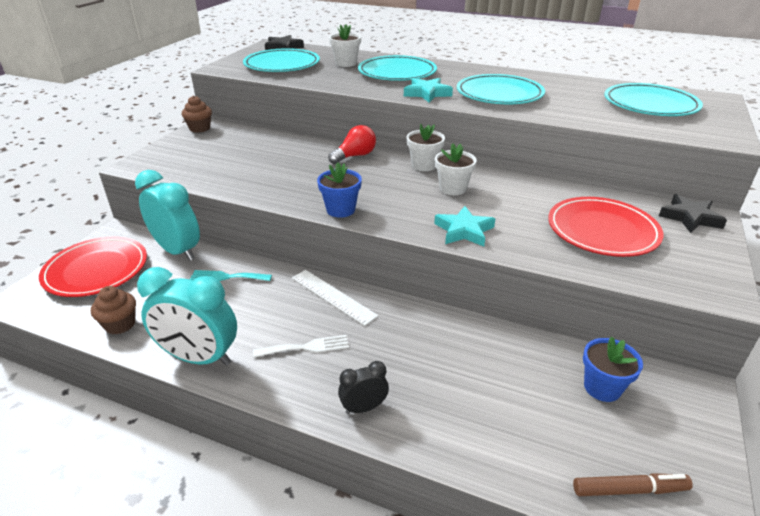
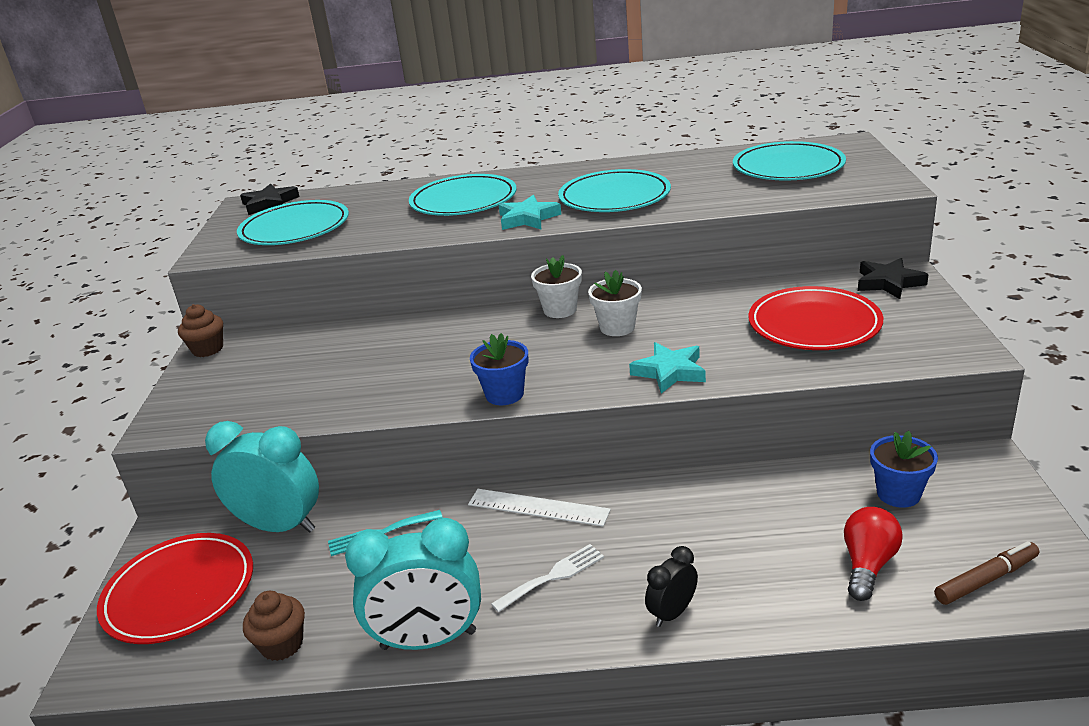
camera: 20 degrees left, 5 degrees down
red light bulb [328,125,376,164] -> red light bulb moved to [844,507,903,601]
white flower pot [329,24,361,67] -> none

